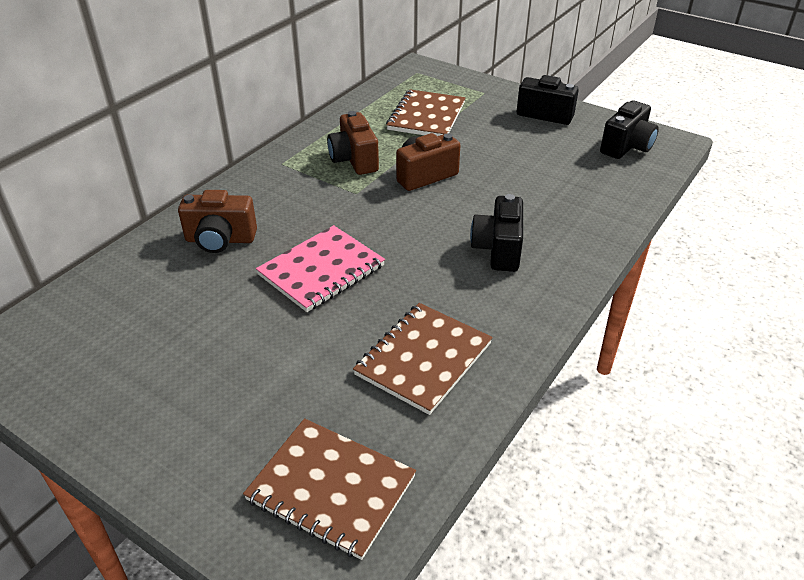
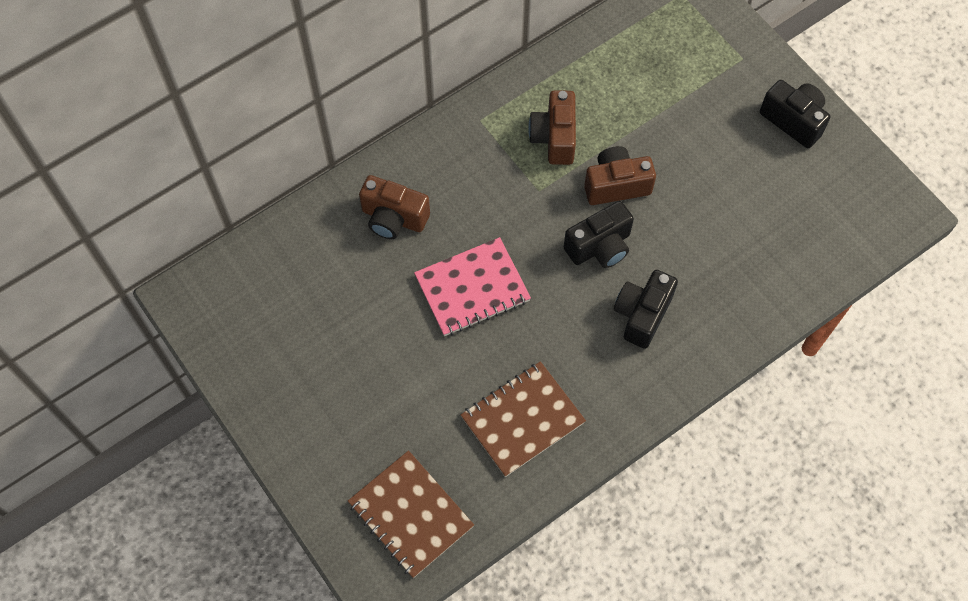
camera: 20 degrees right, 25 degrees up
brown notebook [386,89,465,136] -> none
black camera [600,100,659,159] -> black camera moved to [564,201,634,268]

